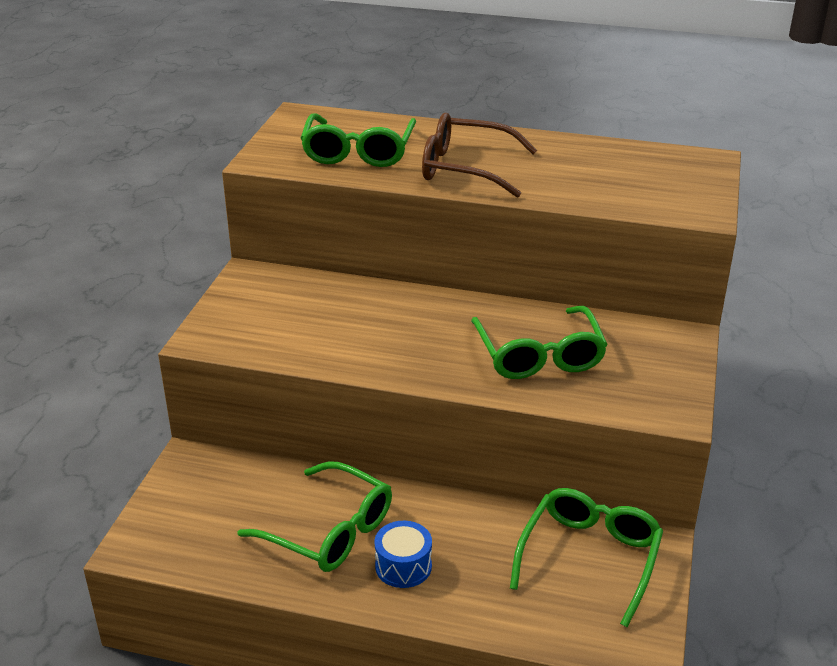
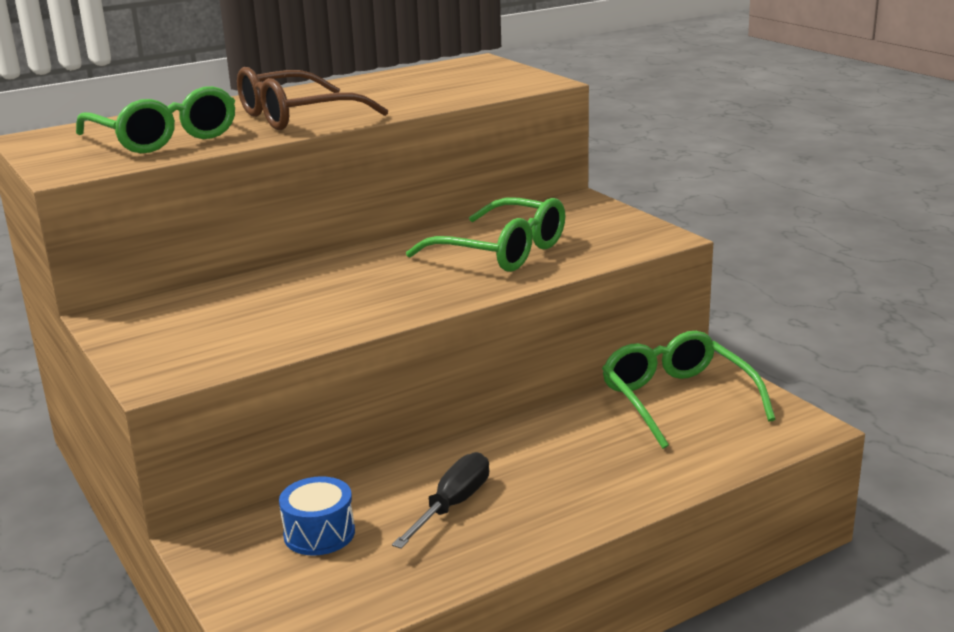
camera: 45 degrees left, 10 degrees down
green glasses [237,461,392,572] -> black screwdriver [392,452,489,549]
blue drum [374,521,432,588] -> blue drum moved to [279,476,355,556]

